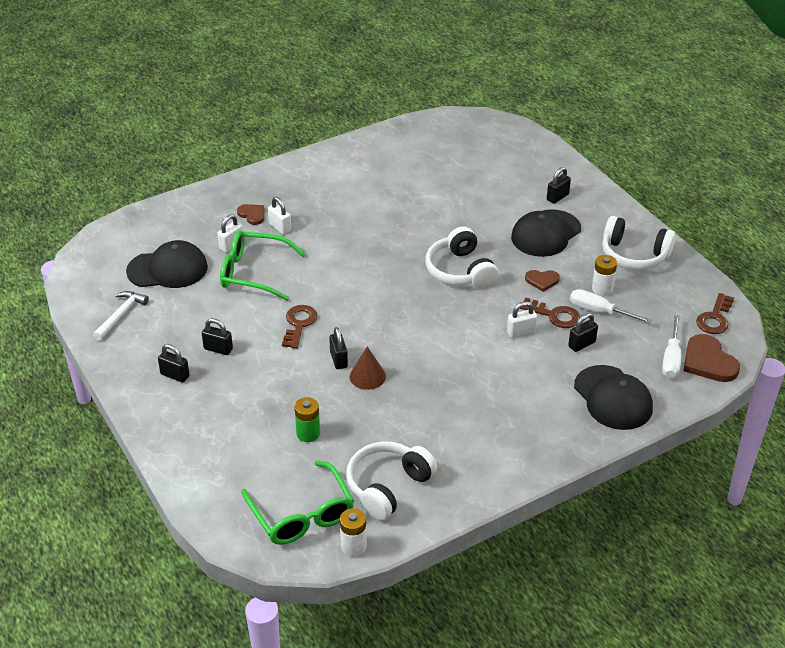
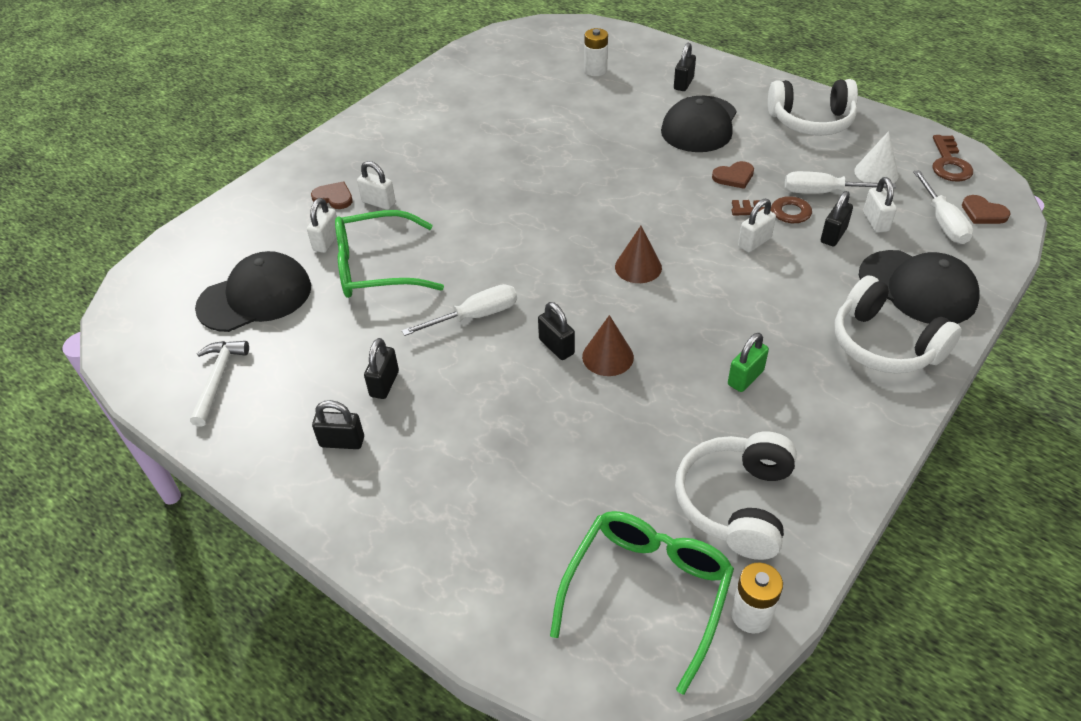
camera: 20 degrees left, 5 degrees up
black padlock [202,318,233,355] -> black padlock turned 75 degrees counterclockwise [364,338,399,399]
green glasses [241,460,354,545] -> green glasses turned 105 degrees counterclockwise [550,511,734,695]
brown key [282,305,317,349] -> white screwdriver [402,284,517,336]
green battery [294,397,320,442] -> none
white headphones [425,226,498,289] -> white headphones moved to [834,275,962,373]
white battery [592,255,617,296] -> white battery moved to [584,28,608,76]
brown heart [683,334,740,382] -> brown heart [962,195,1011,224], size x0.58
none -> brown cone [615,226,662,283]
none -> green padlock [728,333,769,392]
none -> white cone [854,131,899,183]
none -> white padlock [863,177,897,233]

